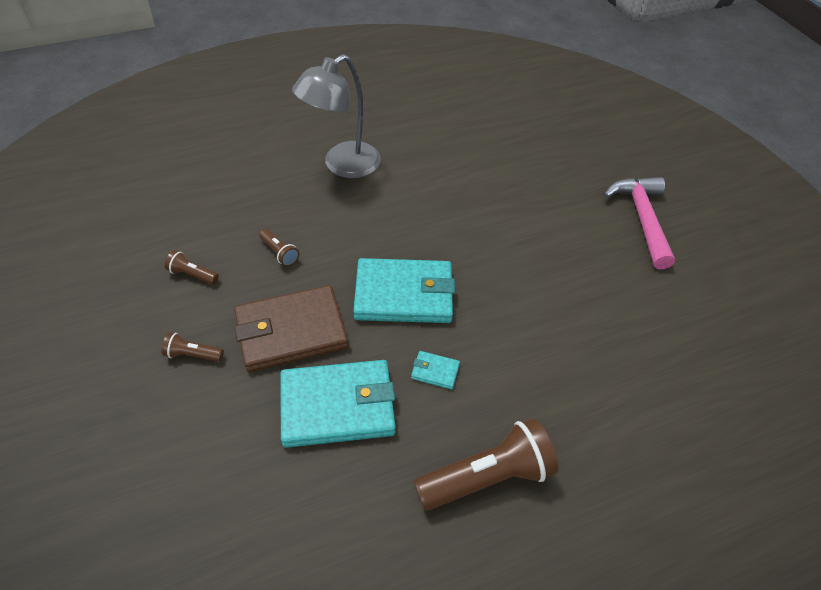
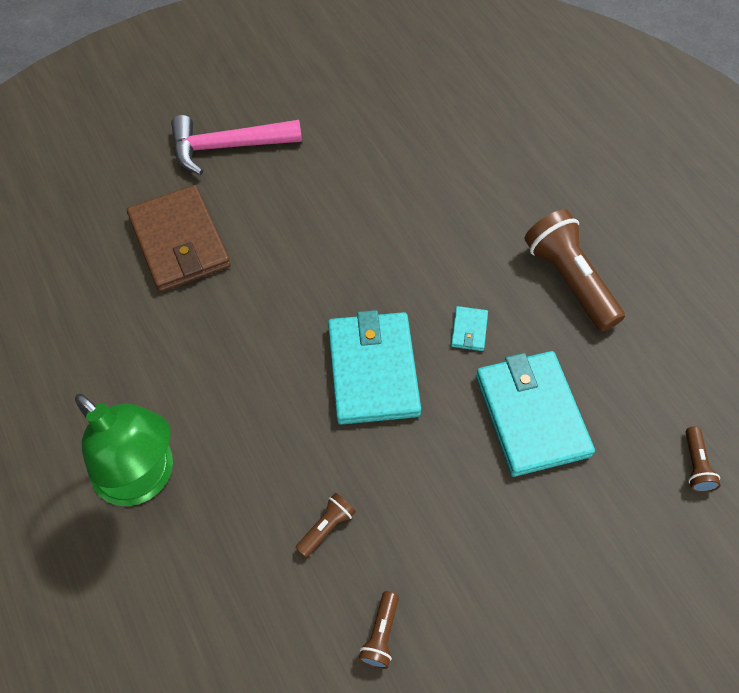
camera: 95 degrees left, 10 degrees up
brown flashlight [162,332,224,362] -> brown flashlight moved to [685,426,721,493]
brown wallet [234,285,349,372] -> brown wallet moved to [127,185,231,292]
grey lamp [292,54,381,178] -> green lamp [75,394,173,506]

